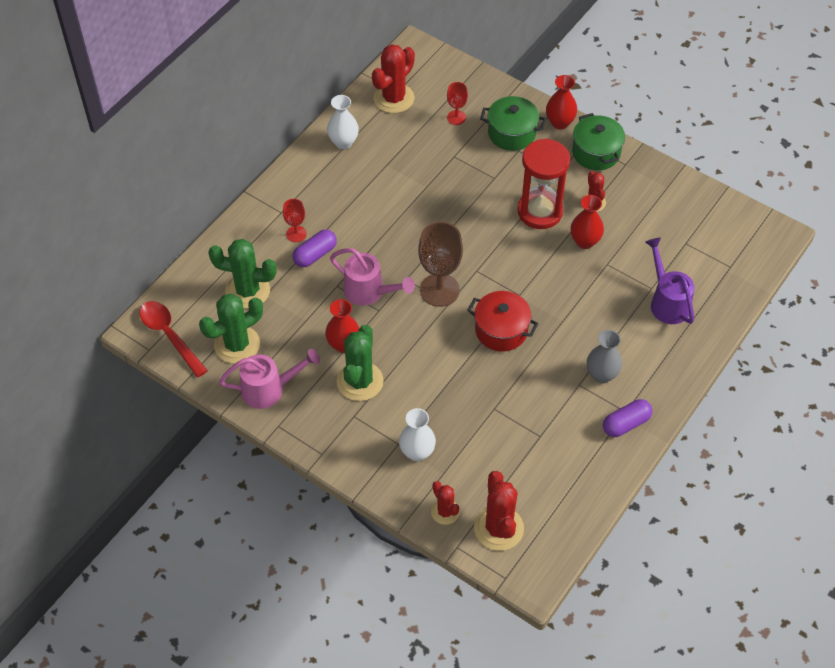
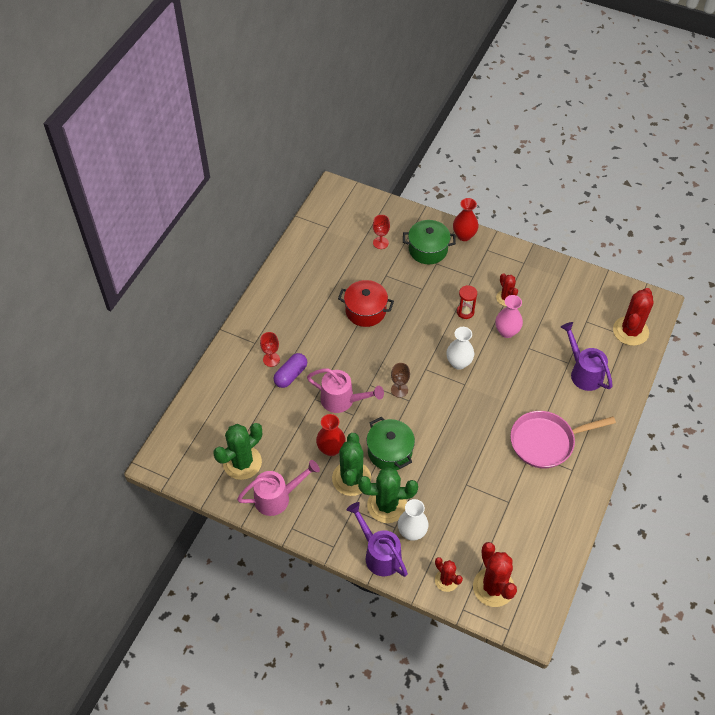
camera: 10 degrees left, 0 degrees up
red spoon [139,301,208,377] -> none
green cactus [208,239,277,309] -> green cactus moved to [358,467,418,523]
white vase [327,95,359,149] -> white vase moved to [446,327,474,370]
red cactus [372,44,415,113] -> red cactus moved to [613,288,653,346]
brown goblet [418,222,463,307] -> brown goblet [391,363,410,398], size x0.52
red pot [467,291,538,351] -> red pot moved to [338,280,394,327]
red hourglass [517,138,570,229] -> red hourglass [457,285,477,319], size x0.48
red vase [571,195,604,249] -> pink vase [495,295,523,338]
green pot [572,113,625,170] -> green pot moved to [367,417,415,470]
grey vase [587,330,622,383] -> pink pan [510,411,616,468]
purple capsule [603,399,653,437] -> none
none -> purple watering can [347,502,408,577]

